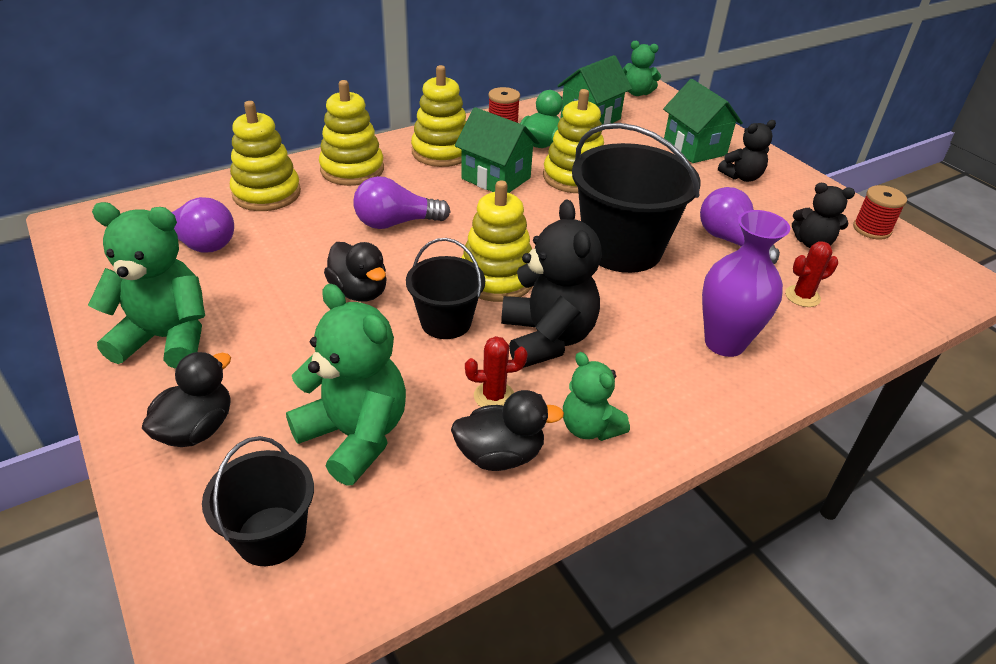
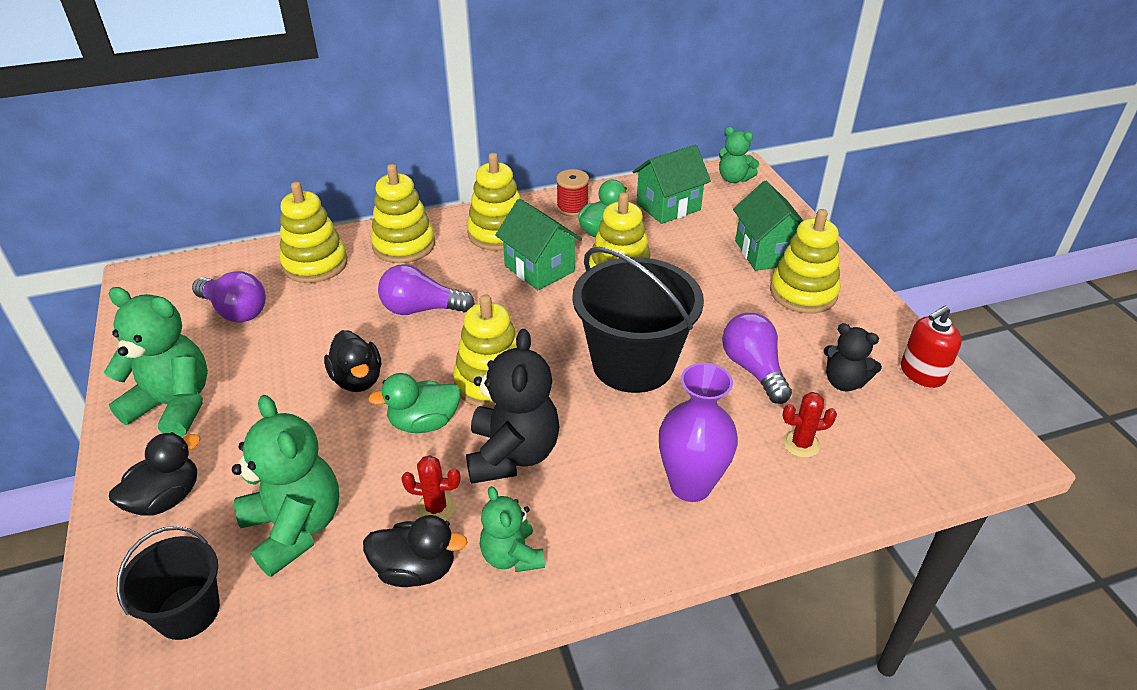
camera: 15 degrees right, 0 degrees up
black bucket [406,238,485,339] -> green duck [368,373,461,433]
black teddy bear [718,120,776,182] -> yellow stacking toy [770,209,841,314]
red spool [853,185,907,240] -> red soap dispenser [901,306,962,388]

